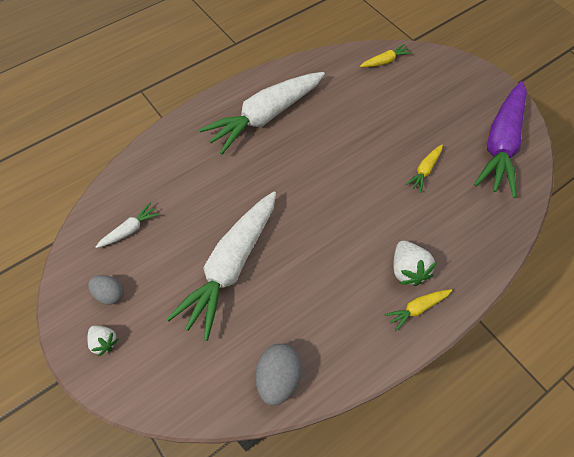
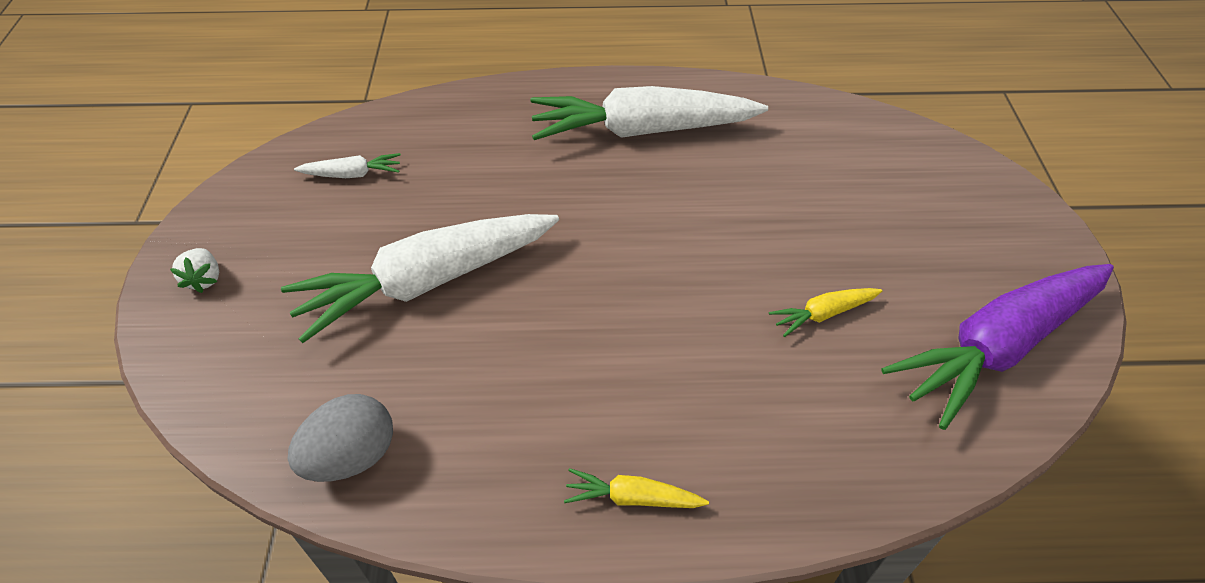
camera: 35 degrees right, 10 degrees down
grey egg [88,275,124,305] -> none
yellow carrot [360,44,412,67] -> none
white strawberry [393,241,437,286] -> none

